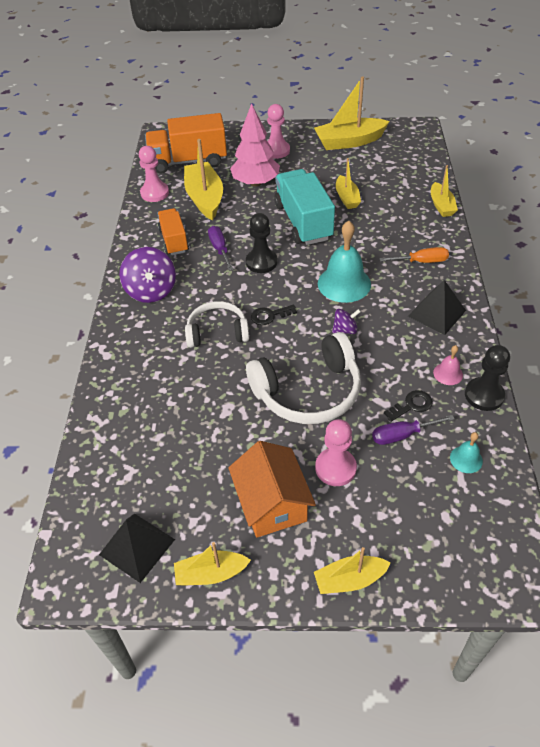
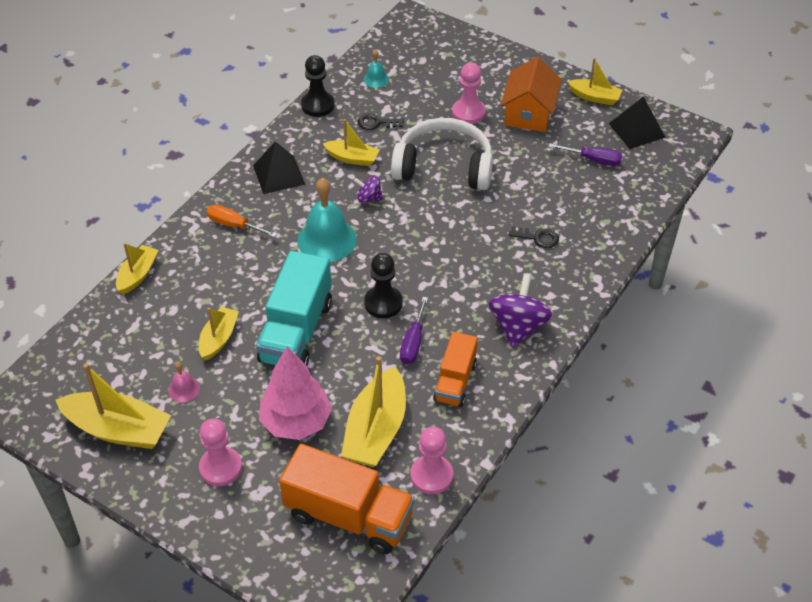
camera: 150 degrees left, 0 degrees up
white headphones [185,301,249,348] -> none
black key [251,305,297,325] -> black key moved to [509,226,559,248]
yellow boat [314,547,391,594] -> yellow boat moved to [323,119,380,166]
purple screwdriver [372,415,455,445] -> purple screwdriver moved to [548,143,622,166]
pink bell [433,345,463,385] -> pink bell moved to [168,361,200,402]

